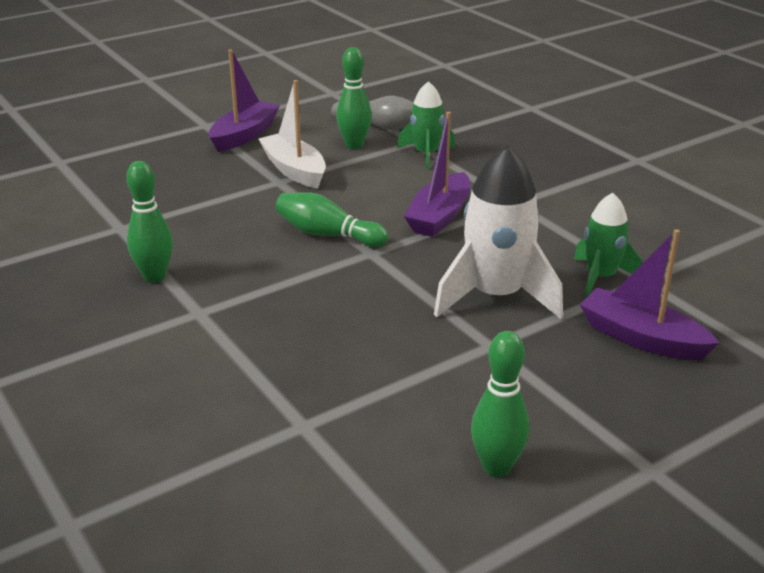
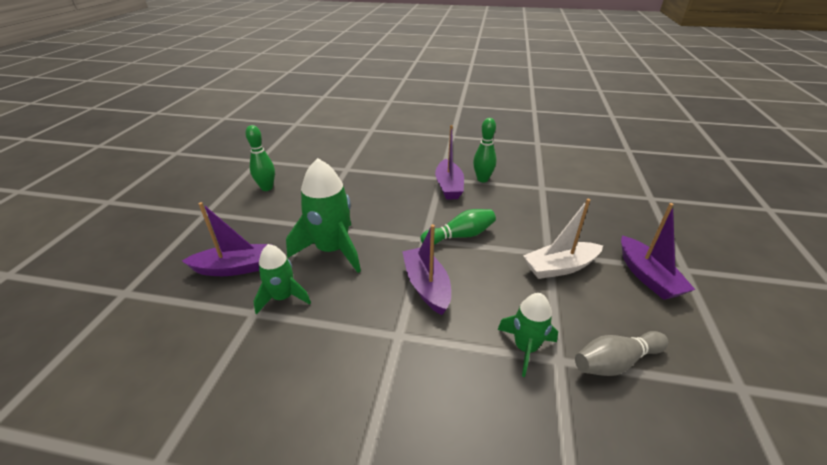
camera: 135 degrees right, 5 degrees up
white boat [259,80,326,189] -> white boat turned 150 degrees clockwise [523,199,603,279]
green bowling pin [336,47,372,149] -> none
white rocket [434,145,563,319] -> green rocket [286,158,361,273]
none -> purple boat [435,125,464,200]

